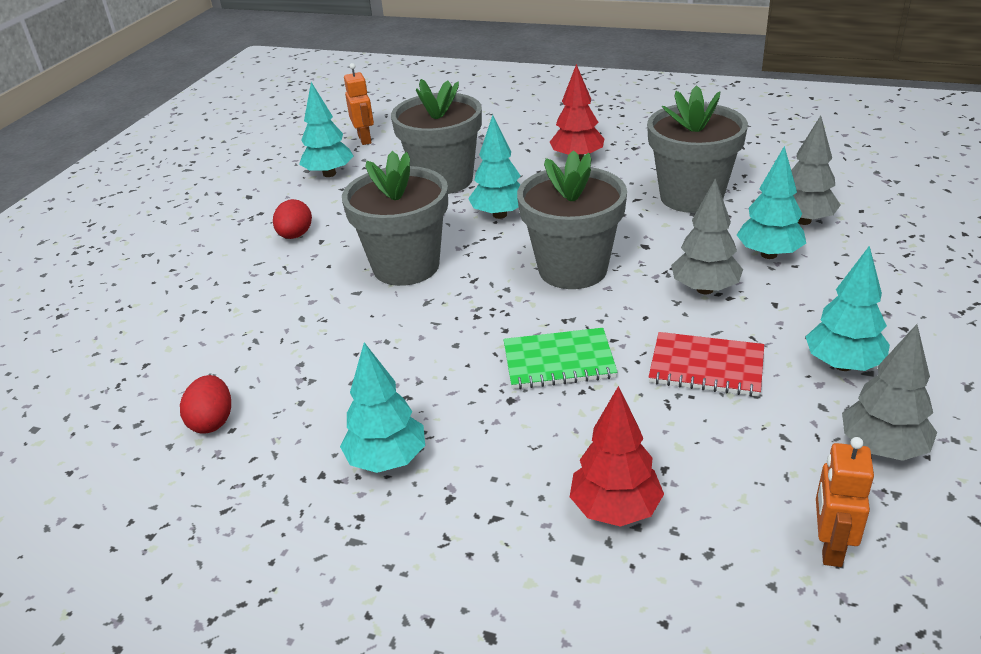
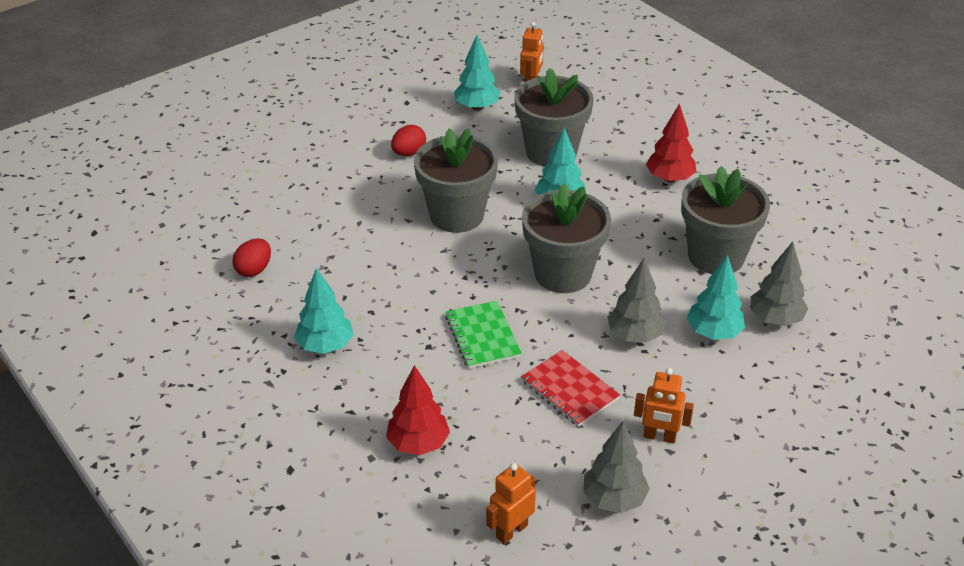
camera: 30 degrees right, 5 degrees up
green notebook [503,328,618,389] -> green notebook turned 45 degrees clockwise [445,301,522,369]
turquoise tree [806,245,890,371] -> orange robot [634,368,694,443]

